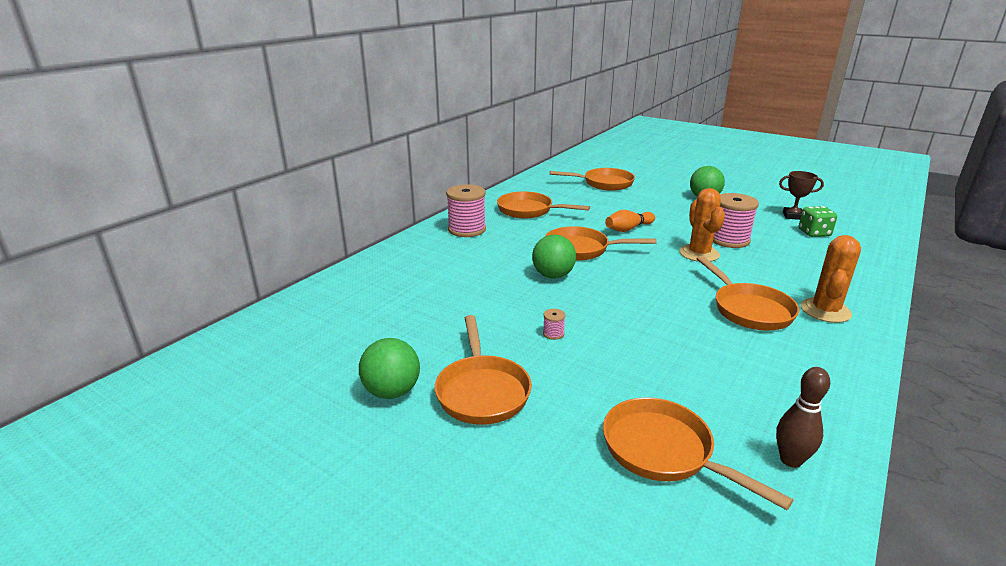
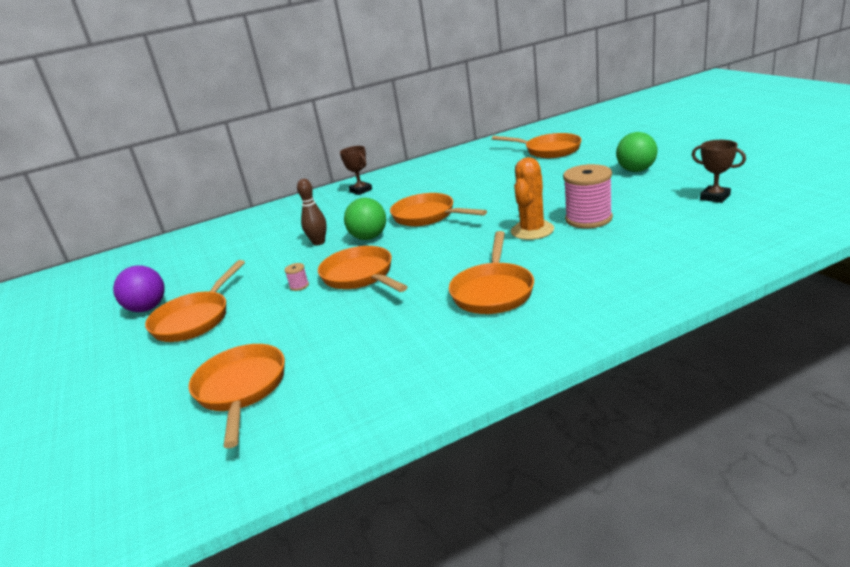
camera: 35 degrees right, 0 degrees up
green ball [359,338,420,399] -> purple ball [113,266,165,312]
pink spool [446,184,486,237] -> brown trophy [340,146,372,195]
orange pan [497,191,590,219] -> orange pan moved to [318,246,408,292]
orange bowling pin [605,210,655,232] -> none
brown bowling pin [776,367,830,468] -> brown bowling pin moved to [297,179,327,246]
green dice [799,206,837,237] -> none
orange cactus [801,235,861,323] -> none

